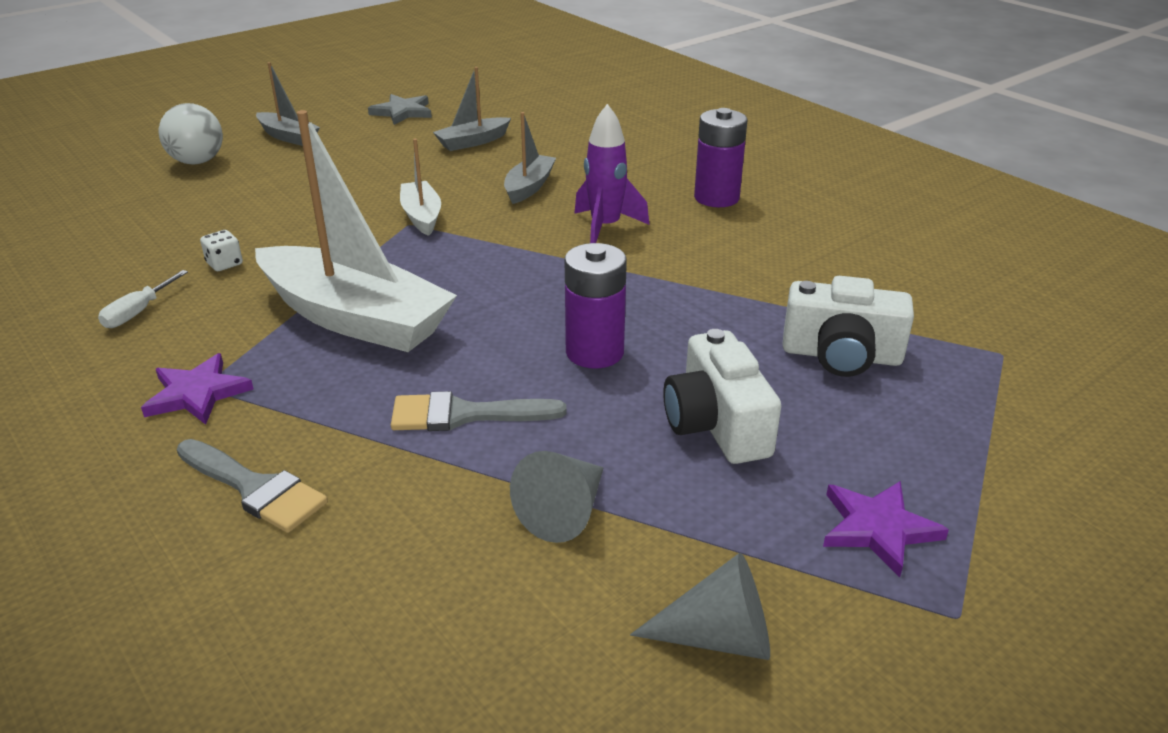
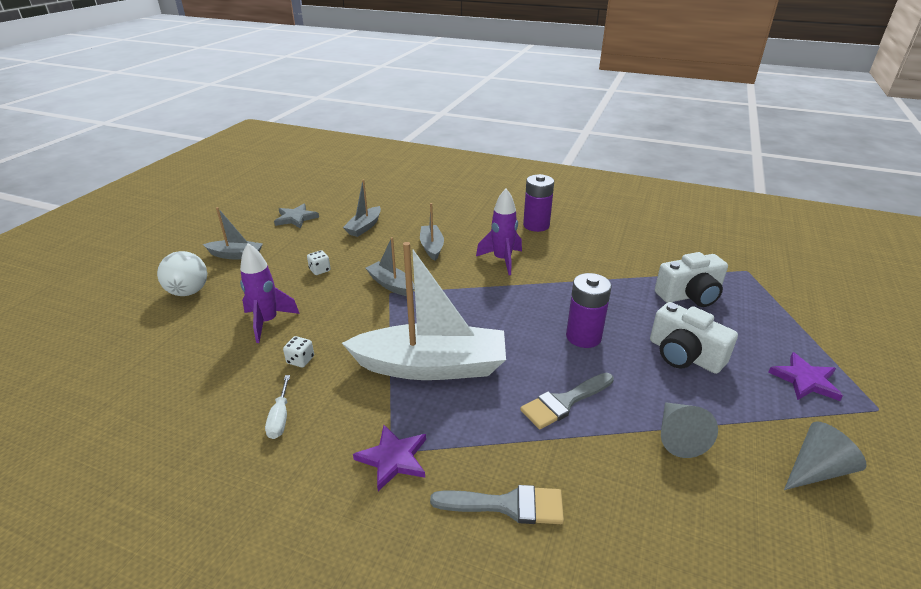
camera: 30 degrees left, 0 degrees up
white boat [400,139,441,236] -> grey boat [366,237,414,296]
none -> purple rocket [240,243,300,343]
none -> white dice [307,250,331,275]

